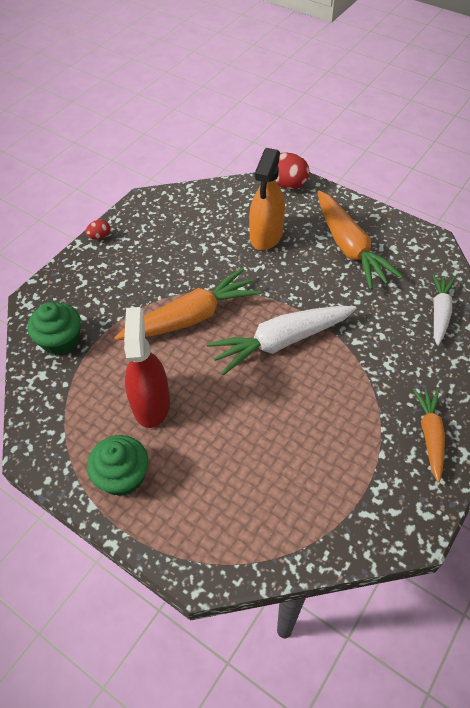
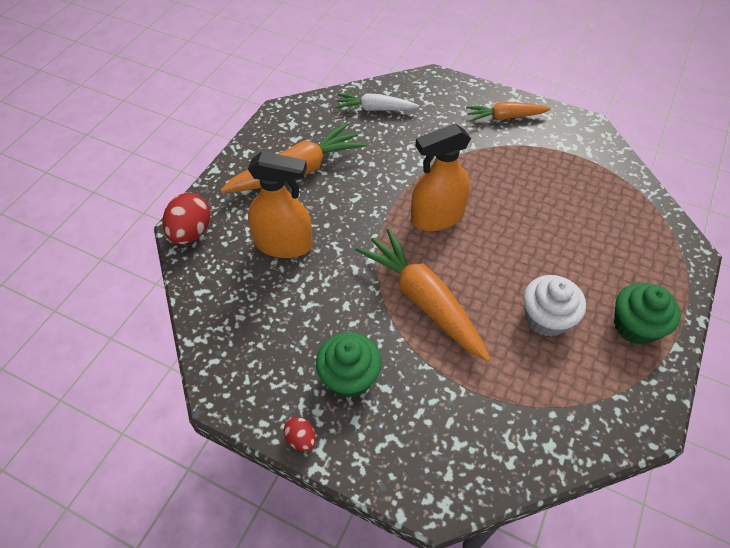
camera: 100 degrees left, 0 degrees up
green cupcake [27,302,81,355] -> green cupcake moved to [316,332,381,398]
red spray bottle [124,307,170,428] -> white cupcake [523,275,586,337]
white carrot [207,306,357,375] -> orange spray bottle [411,124,471,231]

